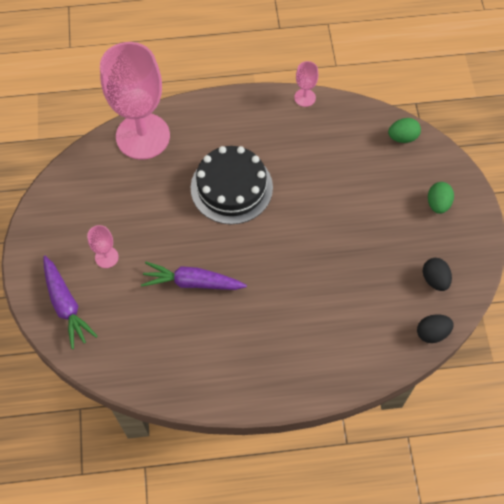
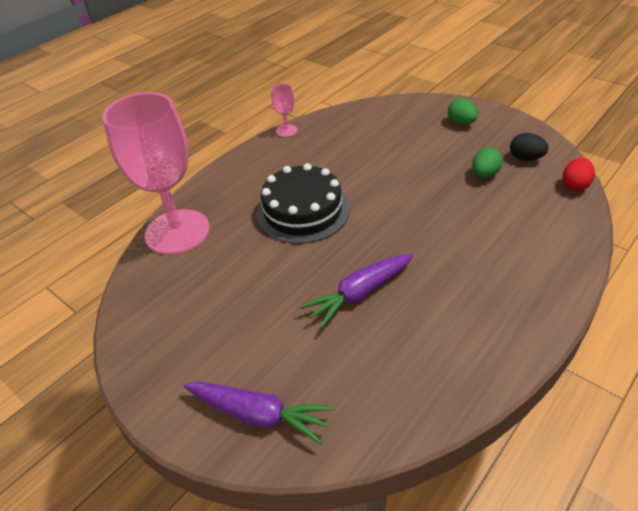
camera: 40 degrees left, 20 degrees down
pink goblet [87,225,119,268] -> none
green egg [388,118,421,143] -> green egg moved to [472,148,503,178]
black egg [417,314,454,343] -> red egg [563,158,595,191]

